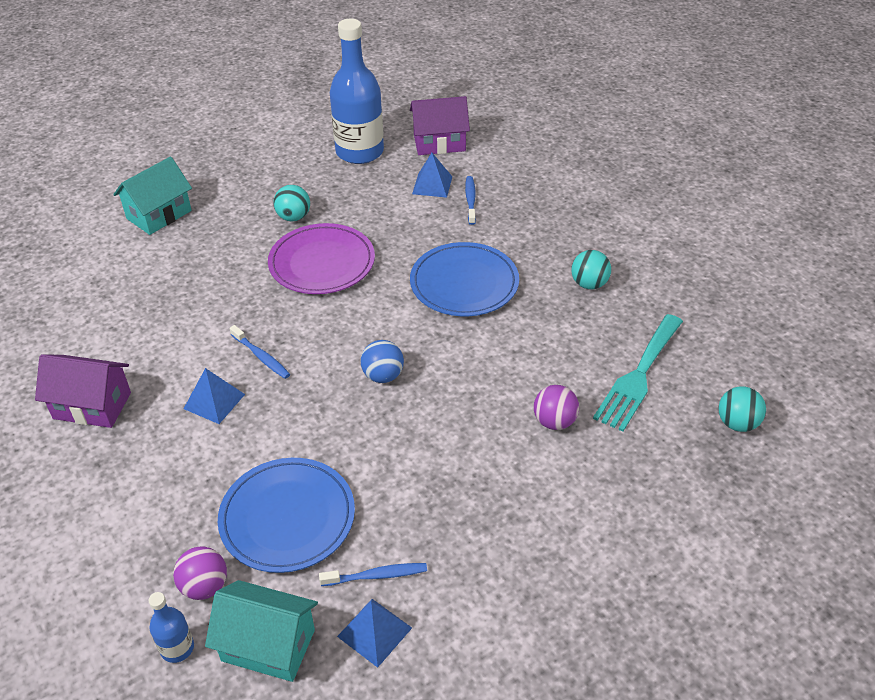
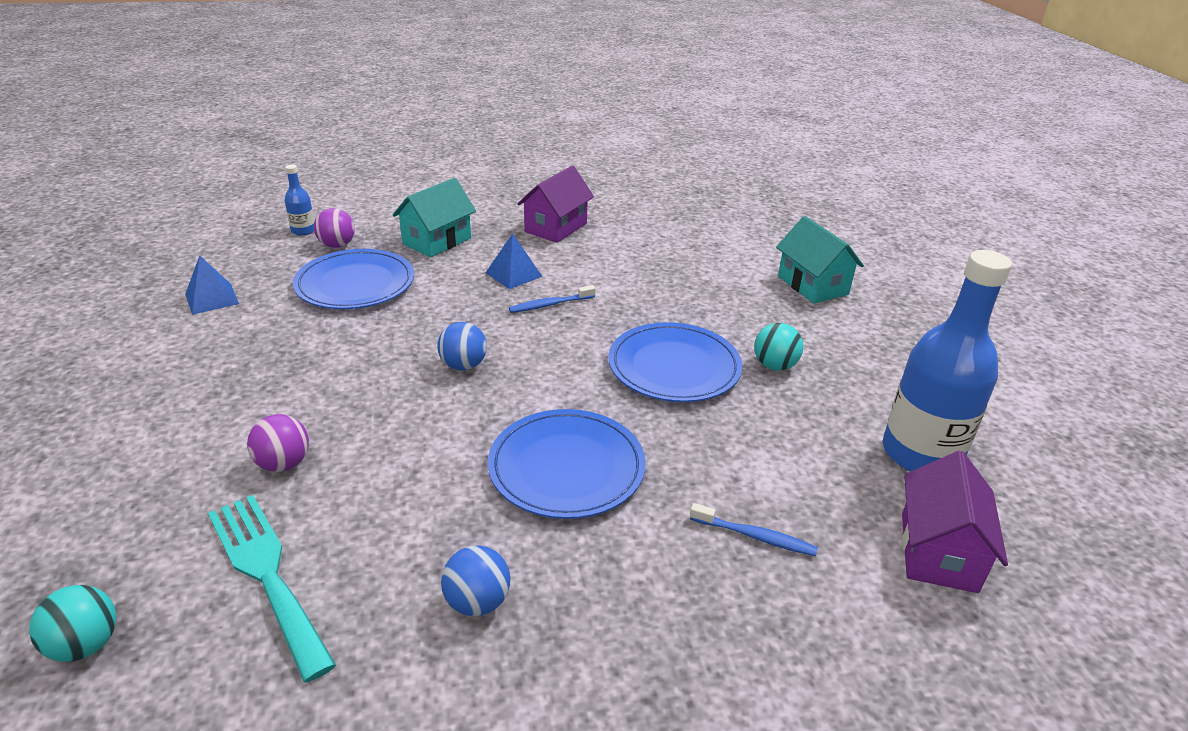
camera: 110 degrees right, 10 degrees down
turquoise house [205,580,318,682] -> turquoise house moved to [393,178,476,257]
purple plate [268,223,375,294] -> blue plate [609,322,742,402]
blue toothbrush [319,563,427,586] -> none
blue pyramid [412,153,452,198] -> none
turquoise ball [571,250,611,289] -> blue ball [441,546,510,616]

